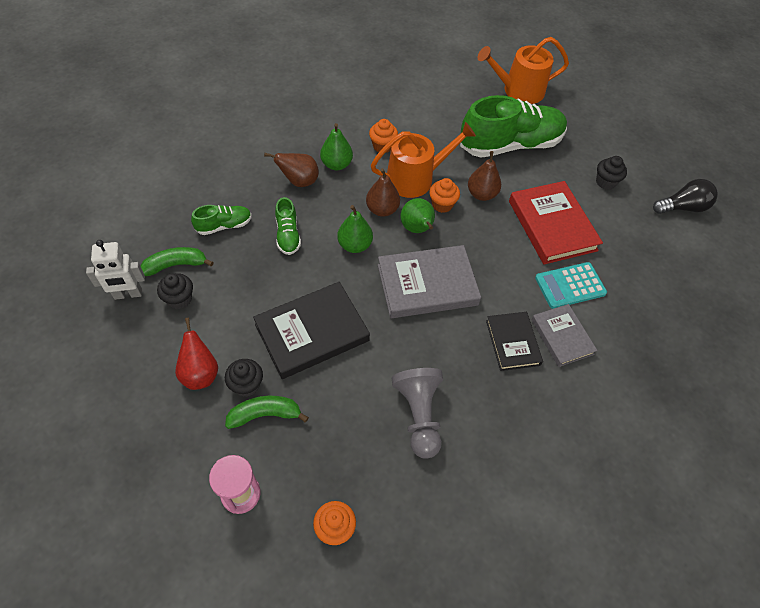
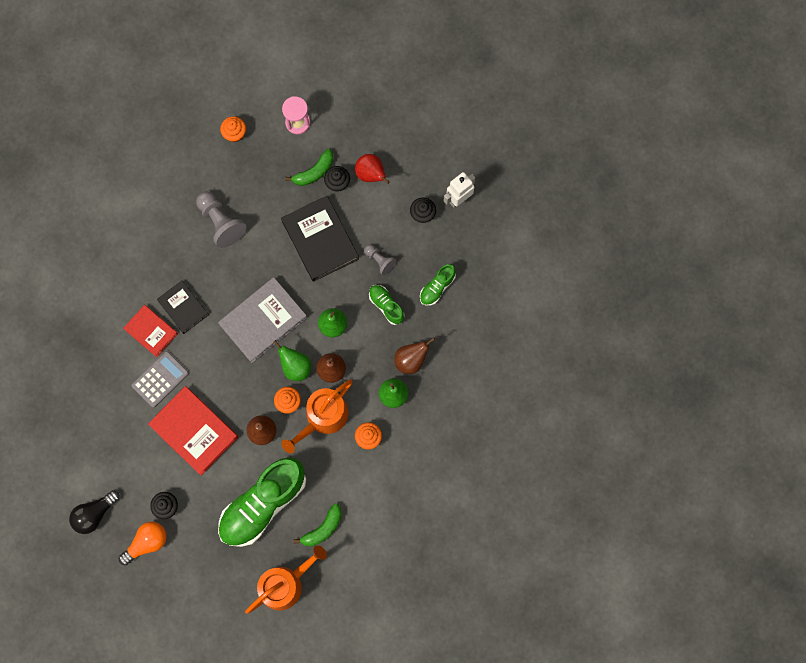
camera: 155 degrees right, 20 degrees up
green banana [140,247,214,276] -> green banana moved to [294,503,342,547]
black book [253,282,370,379] -> black book turned 60 degrees counterclockwise [281,196,359,282]
grey book [531,304,598,367] -> red book [123,305,178,357]
turquoise calculator [535,262,607,309] -> grey calculator [131,351,189,408]
none -> orange light bulb [119,522,167,566]
none -> grey pawn [364,244,397,275]

